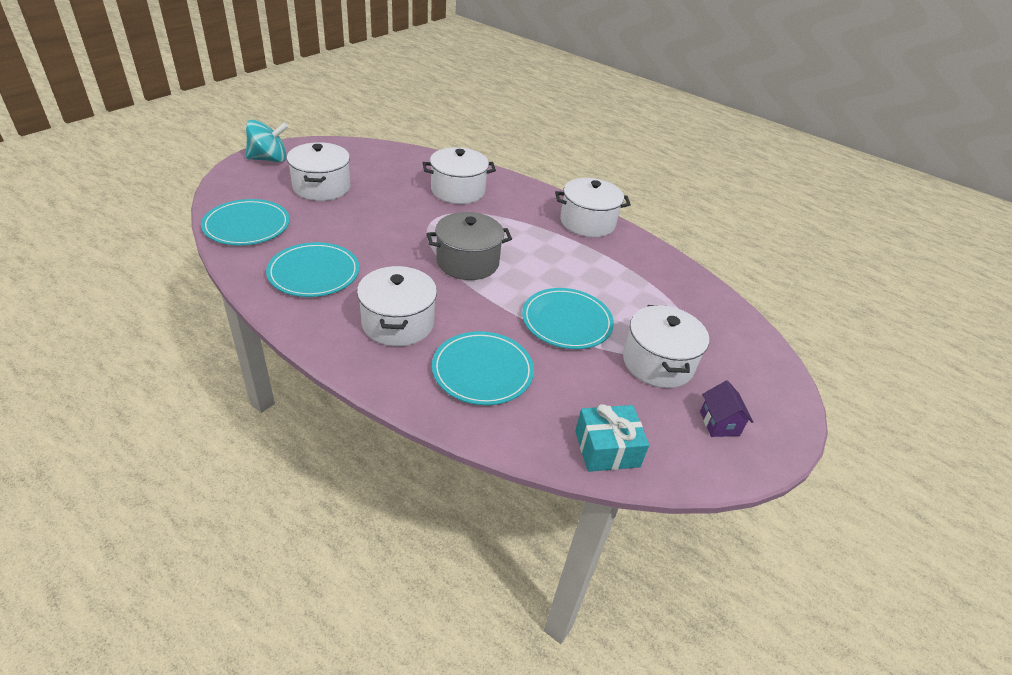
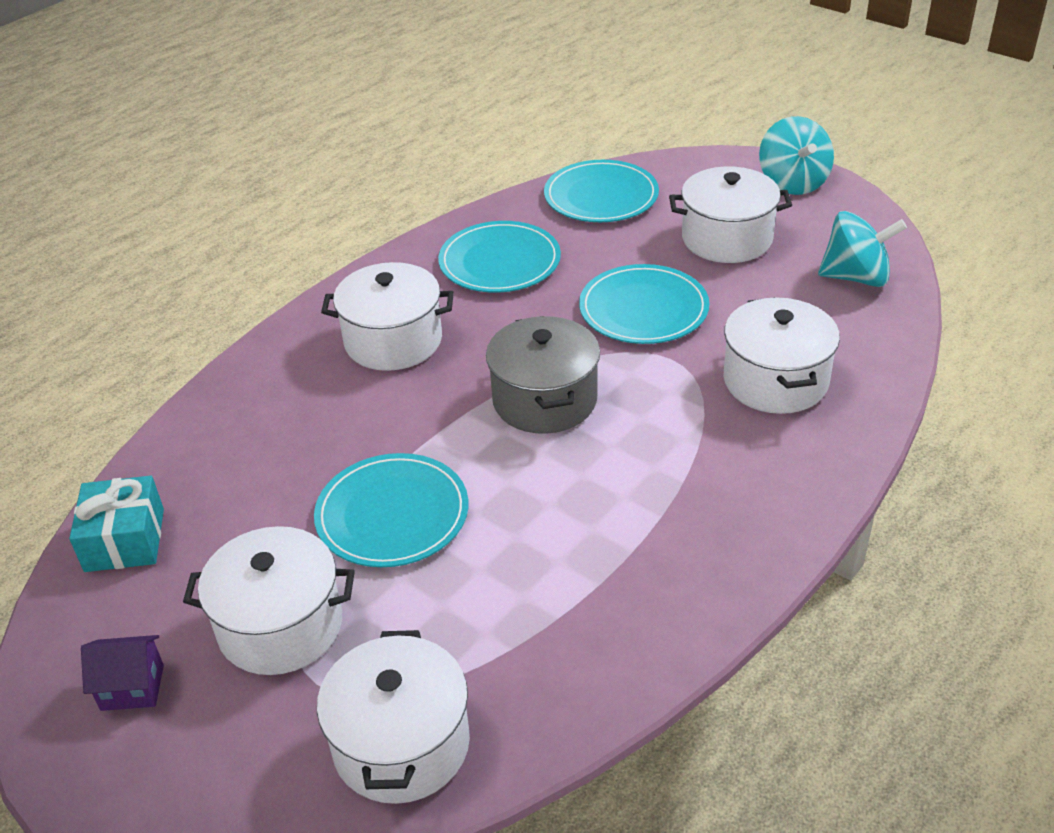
camera: 100 degrees right, 0 degrees up
turquoise plate [432,331,534,405] -> turquoise plate moved to [579,264,709,344]
white pot [555,178,631,237] -> white pot moved to [317,630,470,804]
none -> turquoise spinning top [818,211,907,287]

